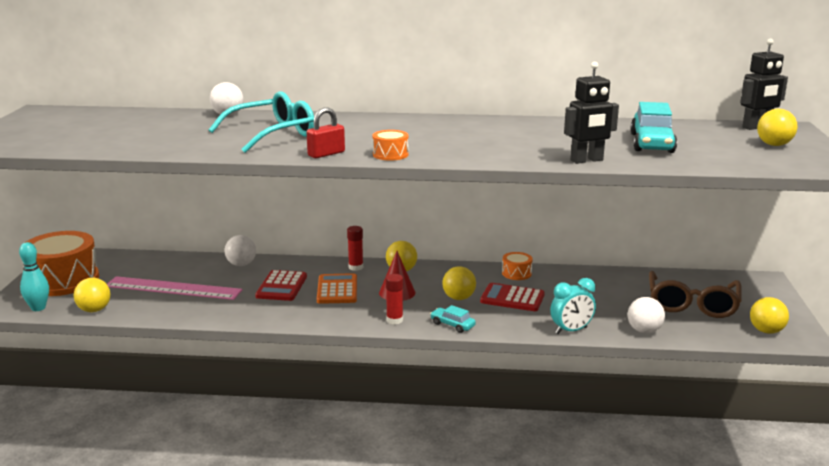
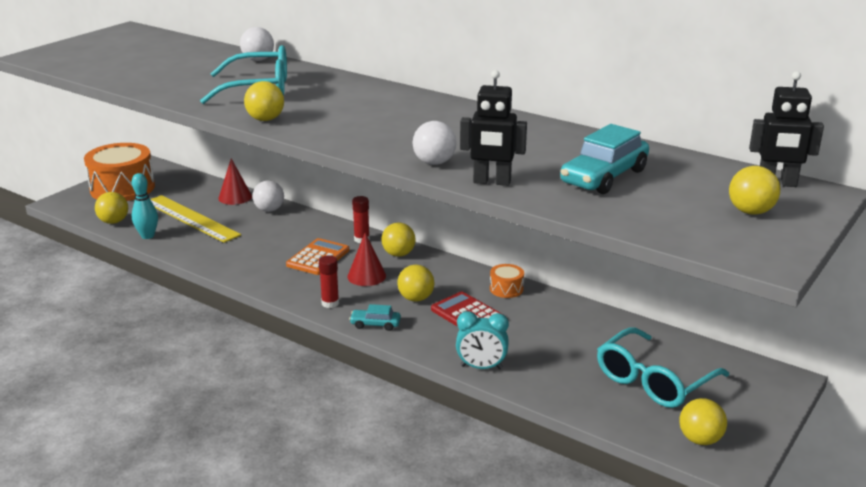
camera: 30 degrees right, 5 degrees up
turquoise bowling pin [19,242,49,311] -> turquoise bowling pin moved to [132,173,158,239]
pink ruler [107,276,243,300] -> yellow ruler [150,195,241,243]
red calculator [255,270,307,301] -> none
red padlock [307,107,345,158] -> yellow ball [244,81,284,121]
orange drum [373,130,408,161] -> none
turquoise car [430,305,476,333] -> turquoise car turned 60 degrees counterclockwise [349,304,401,331]
white ball [628,297,665,333] -> white ball moved to [413,121,457,165]
brown glasses [649,271,742,318] -> turquoise glasses [597,328,729,408]
none -> red cone [218,159,252,205]

